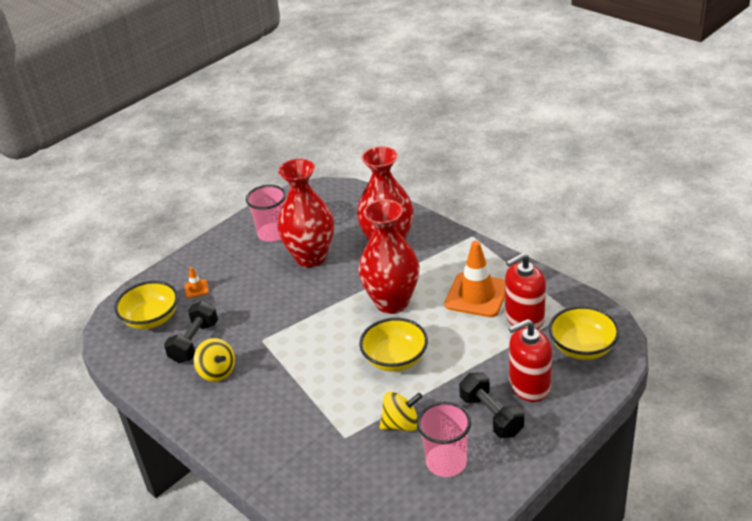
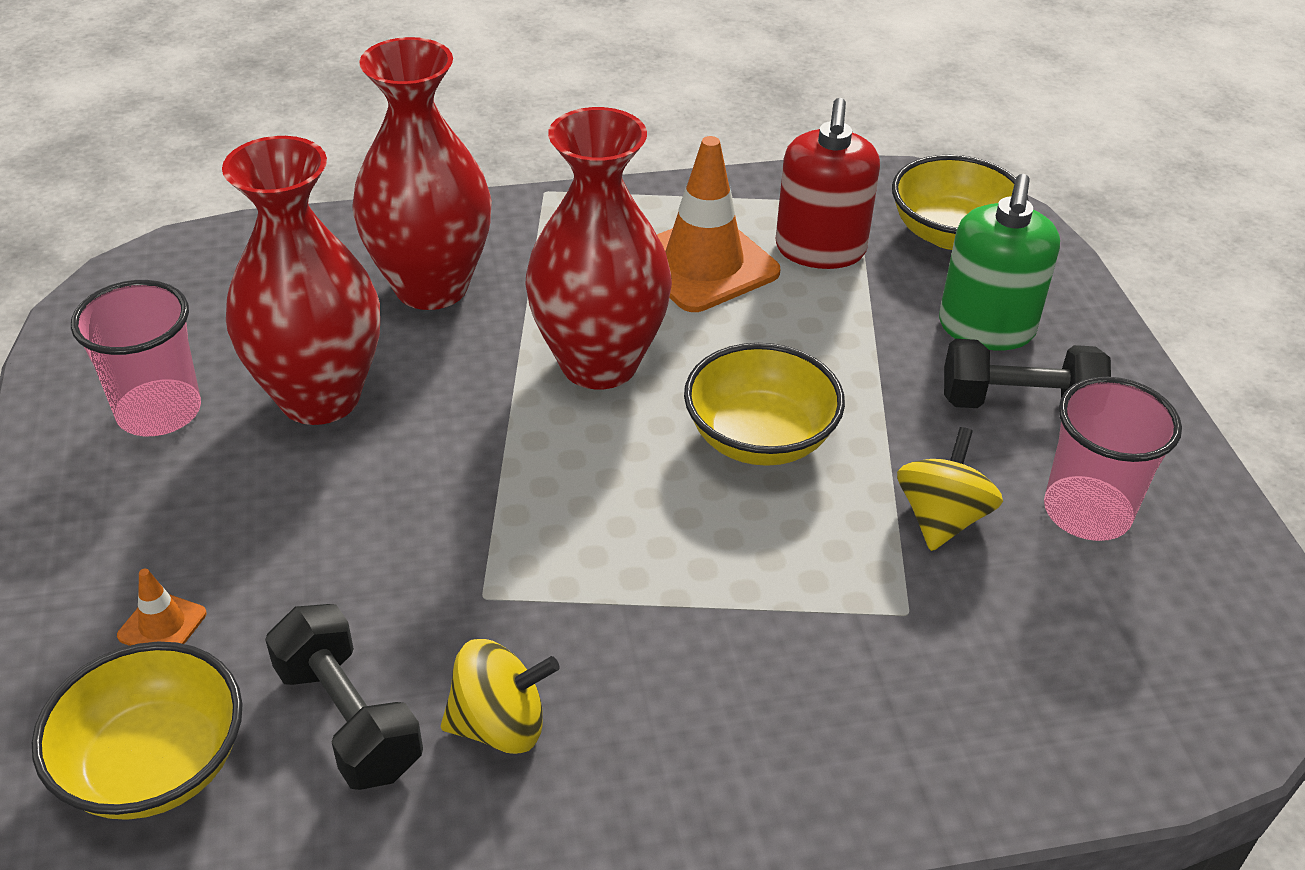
camera: 60 degrees left, 5 degrees up
red soap dispenser [509,319,552,402] -> green soap dispenser [939,174,1060,350]

